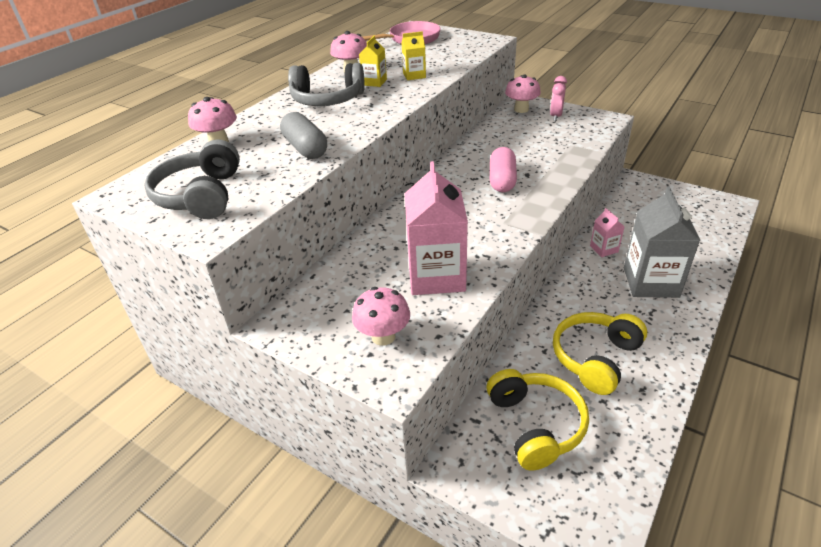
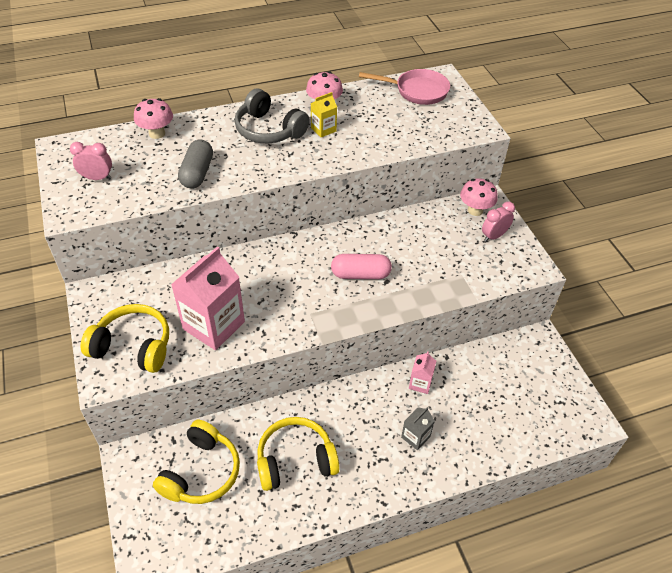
camera: 35 degrees right, 10 degrees up
grey headphones [144,139,240,219] -> pink clock [70,142,112,180]
pink mushroom [352,287,410,346] -> yellow headphones [81,304,169,373]
yellow carton [402,31,426,80] -> none
pink capsule [490,147,517,192] -> pink capsule turned 45 degrees clockwise [331,254,392,279]
grey carton [624,187,700,298] -> grey carton [401,407,435,450], size x0.48

